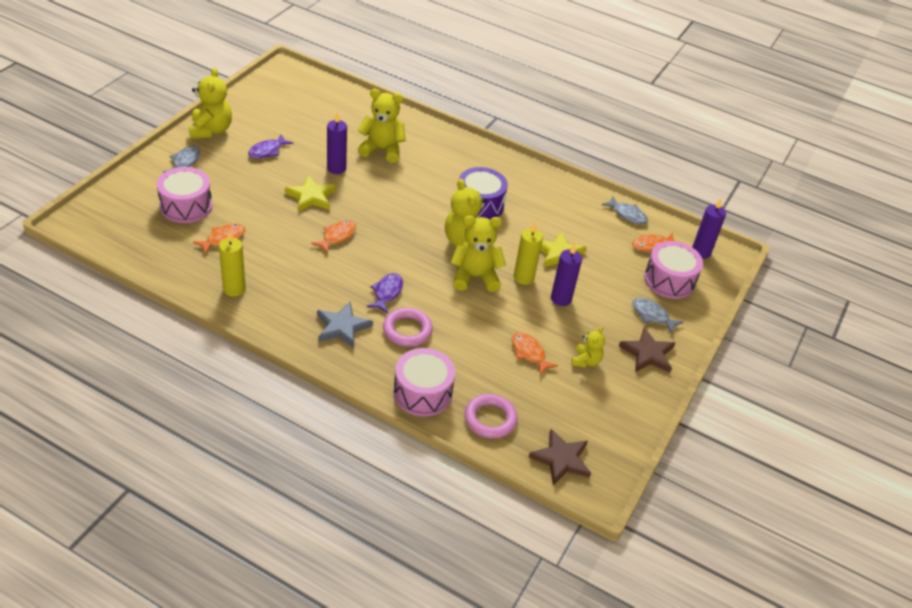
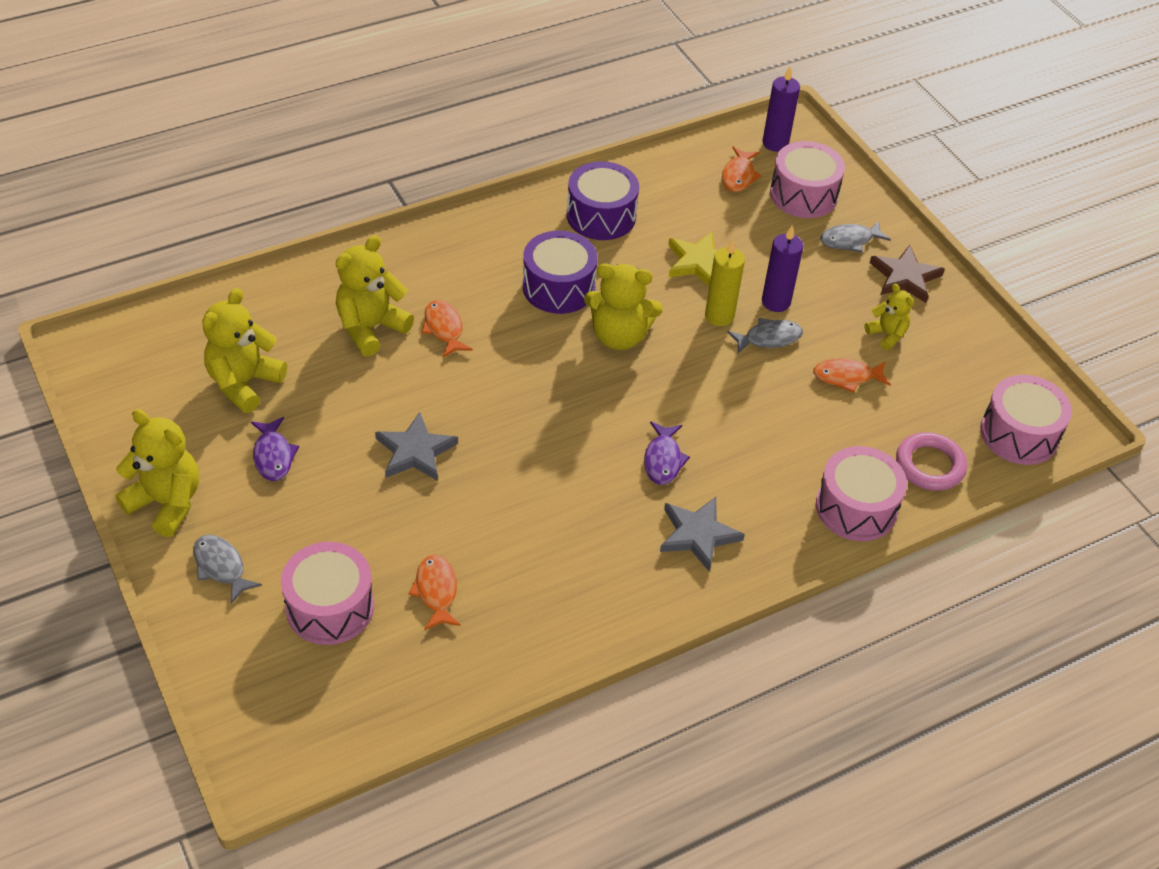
camera: 55 degrees left, 5 degrees up
yellow candle [219,231,246,297] -> none
yellow star [285,175,336,212] -> grey star [375,412,458,481]
orange fish [311,220,356,254] -> orange fish moved to [422,300,473,357]
purple candle [327,112,347,174] -> none
purple fish [367,273,403,313] -> purple fish turned 135 degrees counterclockwise [644,421,690,485]
pink ring [383,308,433,347] -> none
yellow teddy bear [451,216,506,292] -> yellow teddy bear moved to [202,288,287,413]
brown star [528,429,591,485] -> pink drum [980,375,1072,465]
grey fish [602,196,648,224] -> grey fish moved to [727,318,803,354]
none -> purple drum [567,161,639,240]

